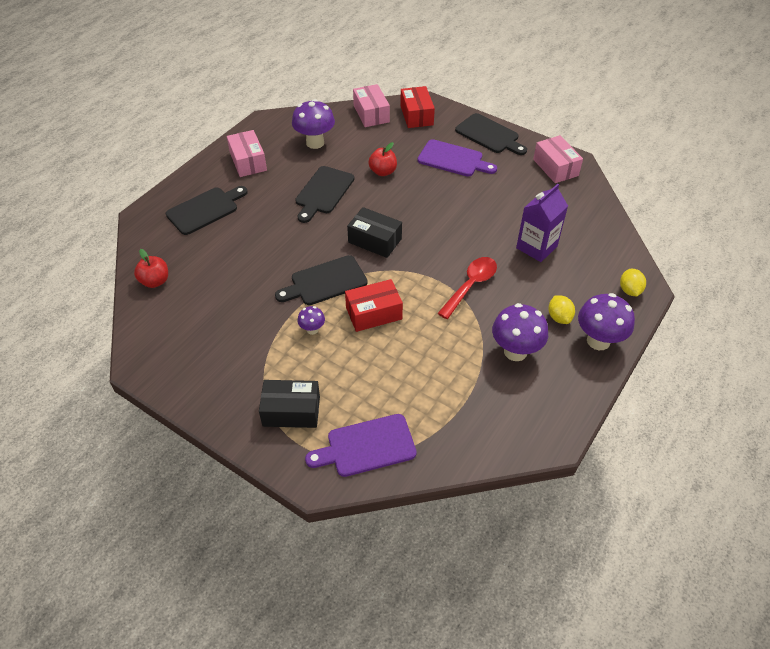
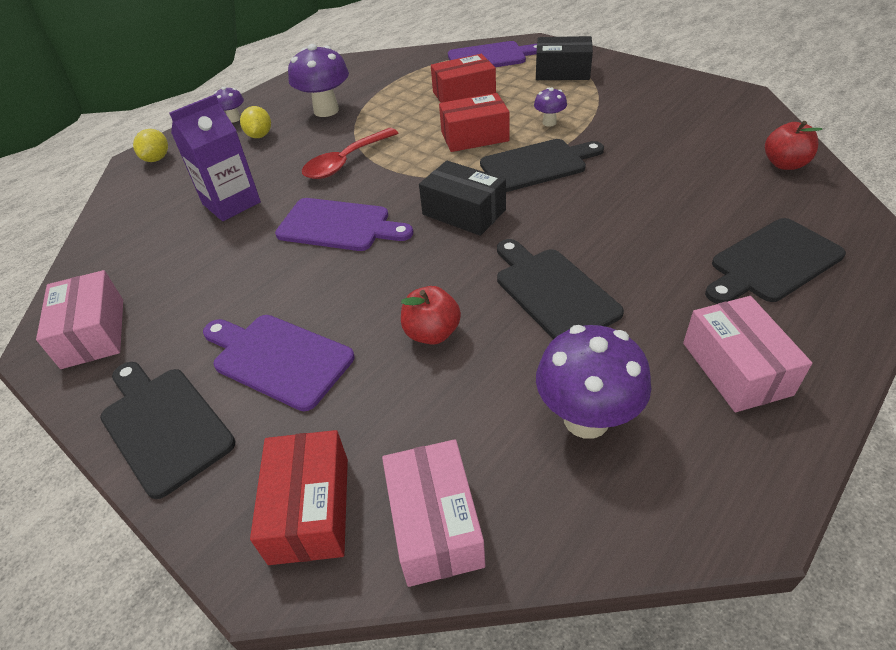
camera: 170 degrees left, 5 degrees down
black cutting board [295,166,354,223] -> black cutting board turned 60 degrees counterclockwise [497,239,624,339]
purple mushroom [578,293,635,350] -> purple mushroom [214,87,244,123], size x0.51
none -> purple cutting board [275,198,413,251]
none -> red box [431,54,496,103]

